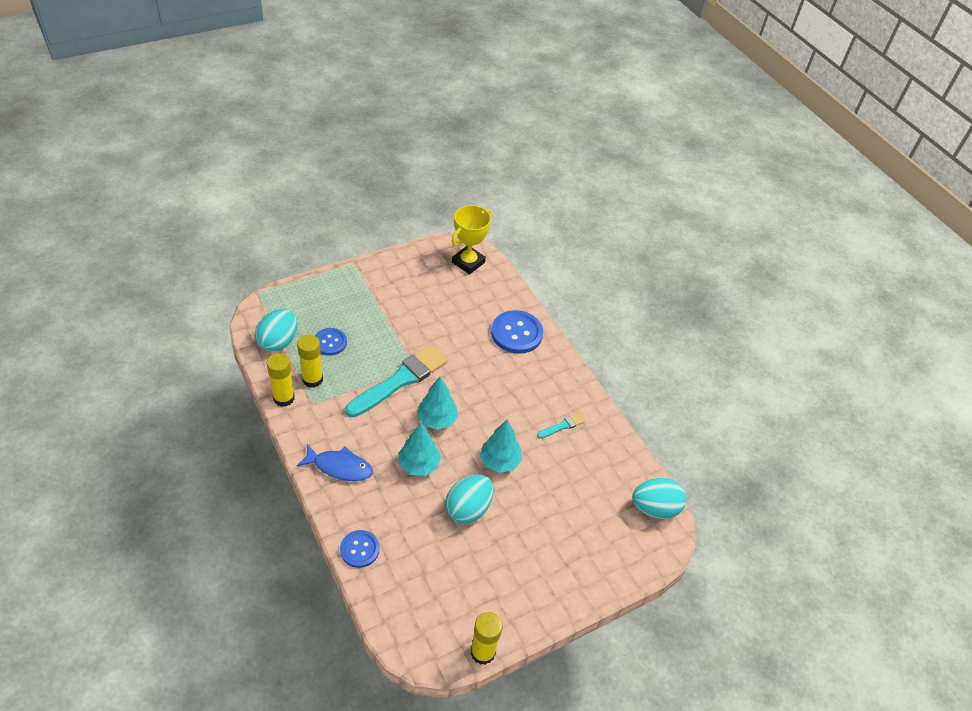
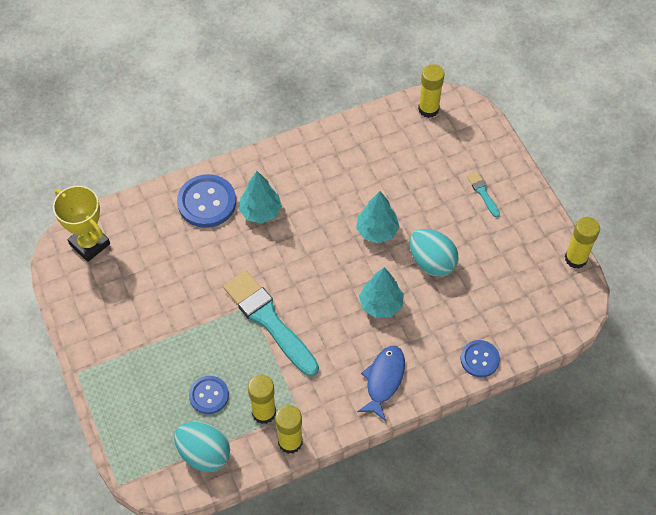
camera: 80 degrees left, 10 degrees up
turquoise tree [417,377,458,430] -> turquoise tree moved to [239,171,282,224]
turquoise brush [537,413,585,438] -> turquoise brush moved to [467,172,500,217]
turquoise egg [632,478,686,519] -> yellow glue stick [418,64,444,118]

